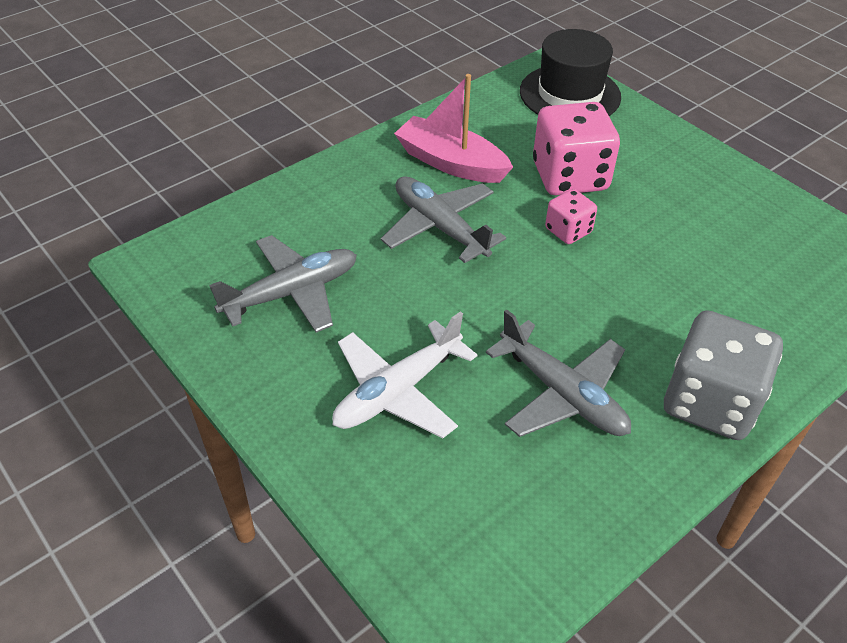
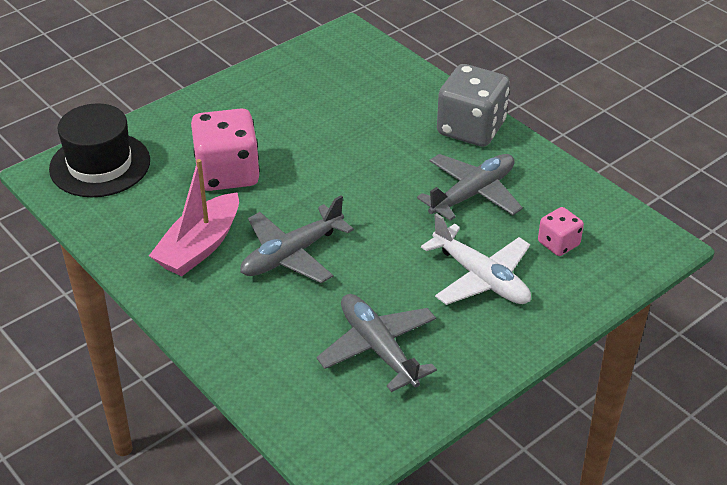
camera: 90 degrees left, 5 degrees down
pink dice [545,189,597,244] -> pink dice moved to [538,207,584,256]

